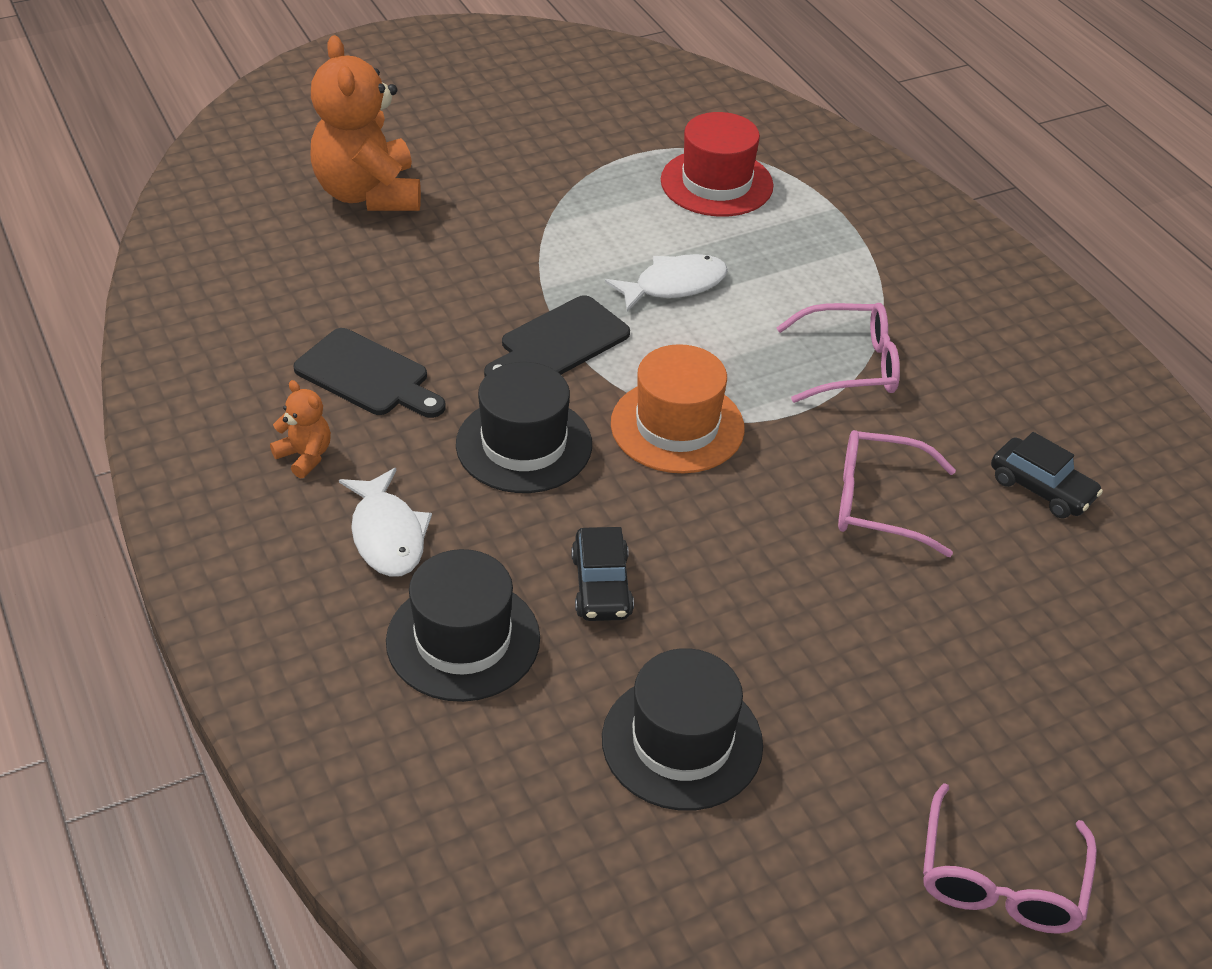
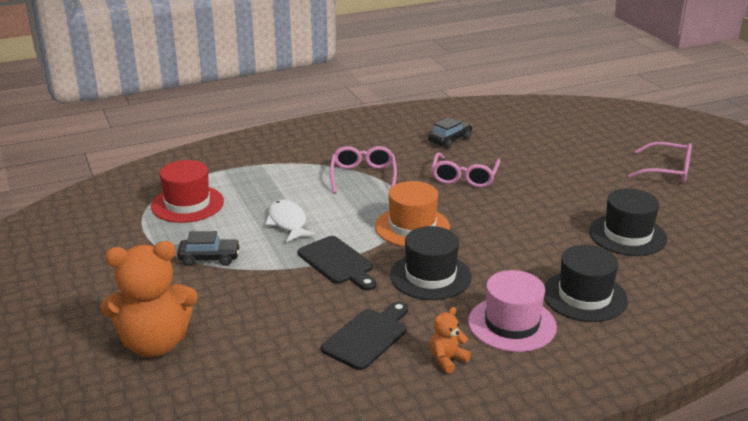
camera: 85 degrees left, 15 degrees down
white fish [339,468,432,577] -> pink hat [468,270,557,352]
black car [571,527,634,621] -> black car moved to [177,231,241,266]

